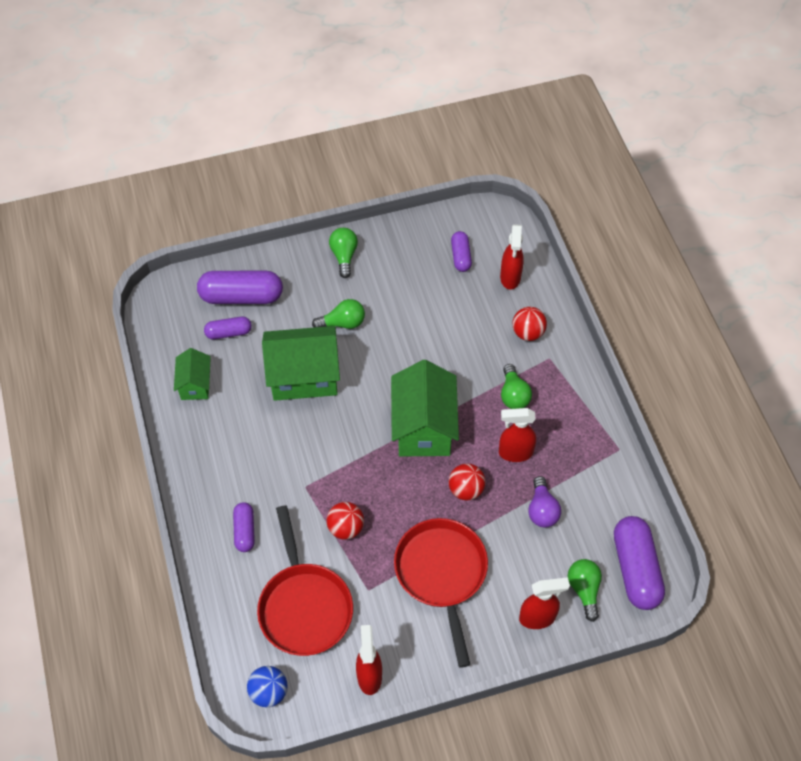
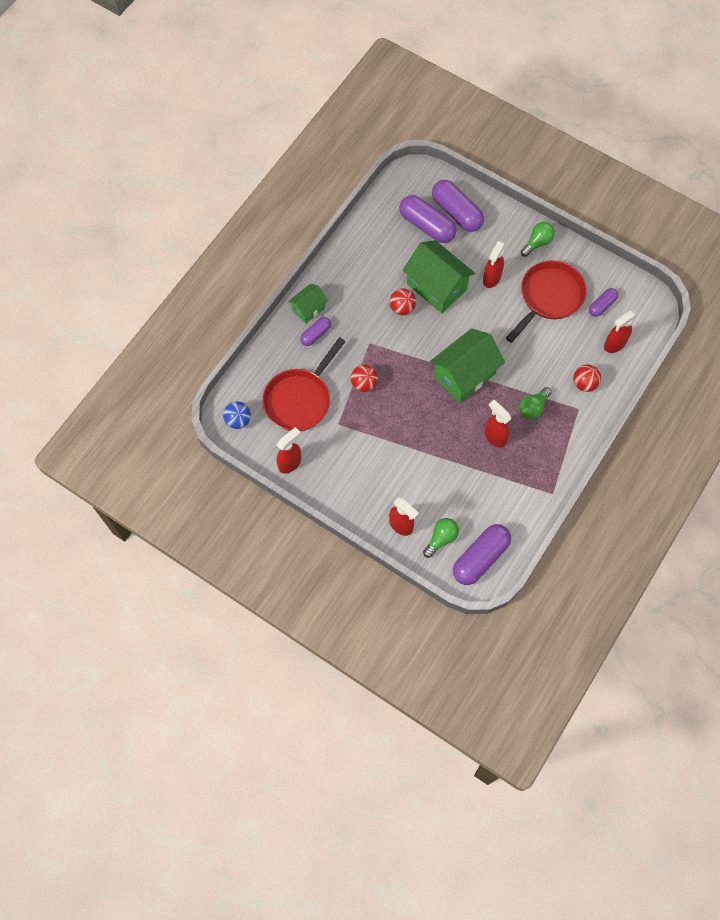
camera: 50 degrees right, 10 degrees up
green house [174,348,211,400] -> green house moved to [288,284,328,324]
purple capsule [204,317,252,339] -> purple capsule [399,195,457,243], size x1.82
green light bulb [312,299,365,329] -> red spray bottle [483,240,506,288]
red pan [394,518,488,668] -> red pan moved to [506,260,586,343]
red ball [449,463,486,501] -> red ball moved to [389,288,416,315]
purple light bulb [528,476,561,527] -> none

